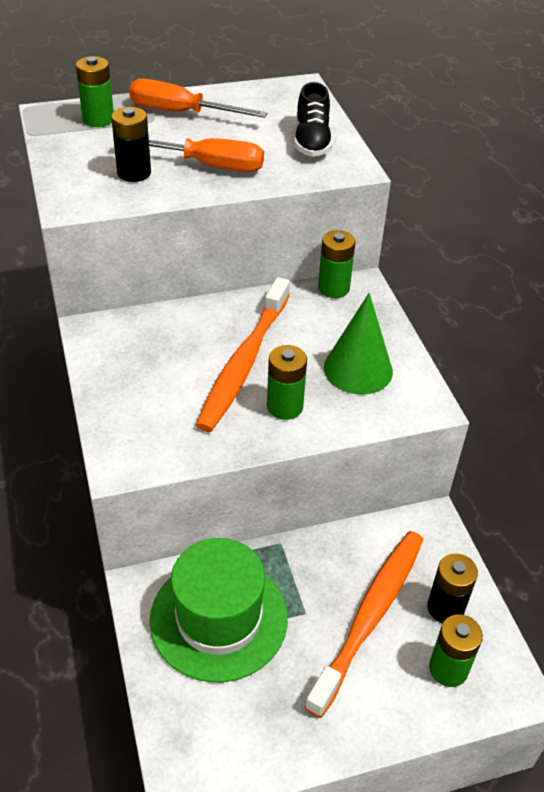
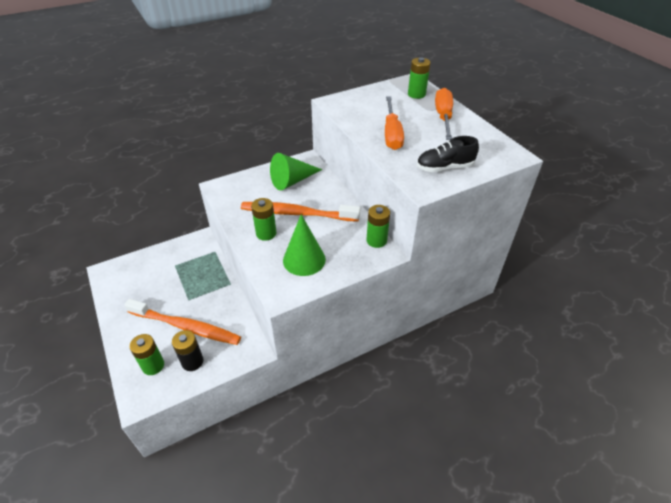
camera: 80 degrees right, 0 degrees up
black battery [111,107,151,182] -> none
green hat [150,538,288,682] -> none
none -> green cone [270,153,322,190]

